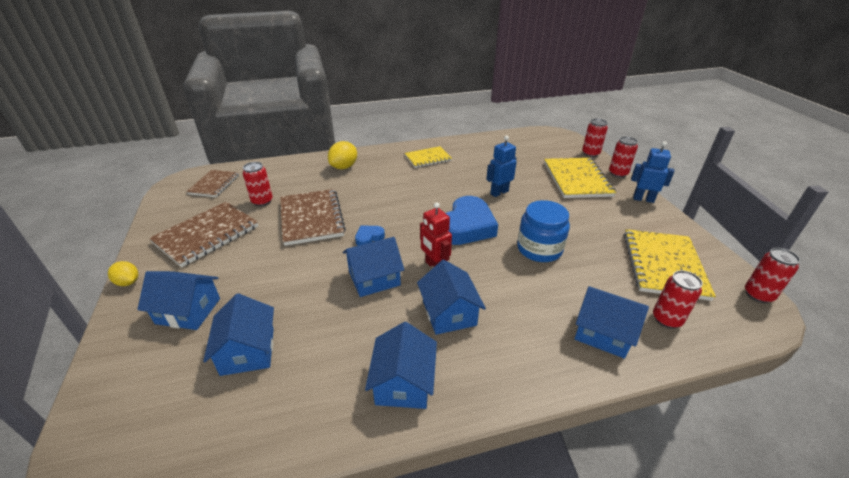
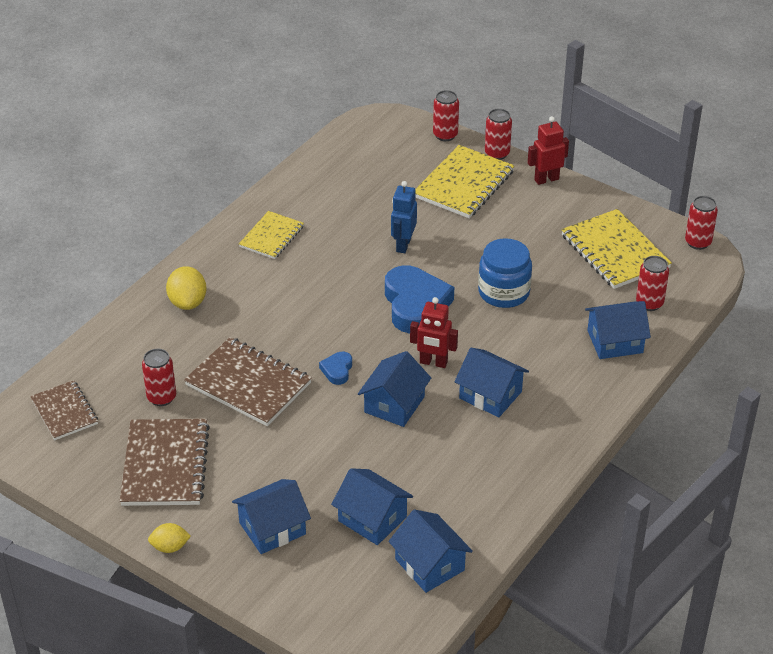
camera: 40 degrees left, 5 degrees up
blue house [365,322,437,409] -> blue house moved to [388,509,473,593]
yellow notebook [544,158,616,198] -> yellow notebook turned 75 degrees clockwise [415,145,515,218]
blue robot [631,141,674,203] -> red robot [528,116,569,185]

